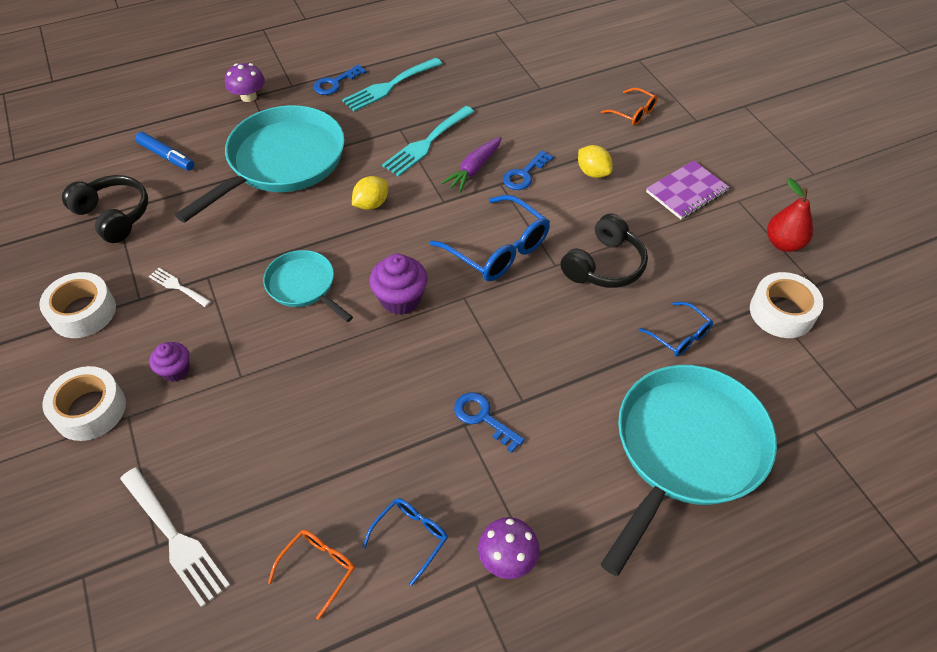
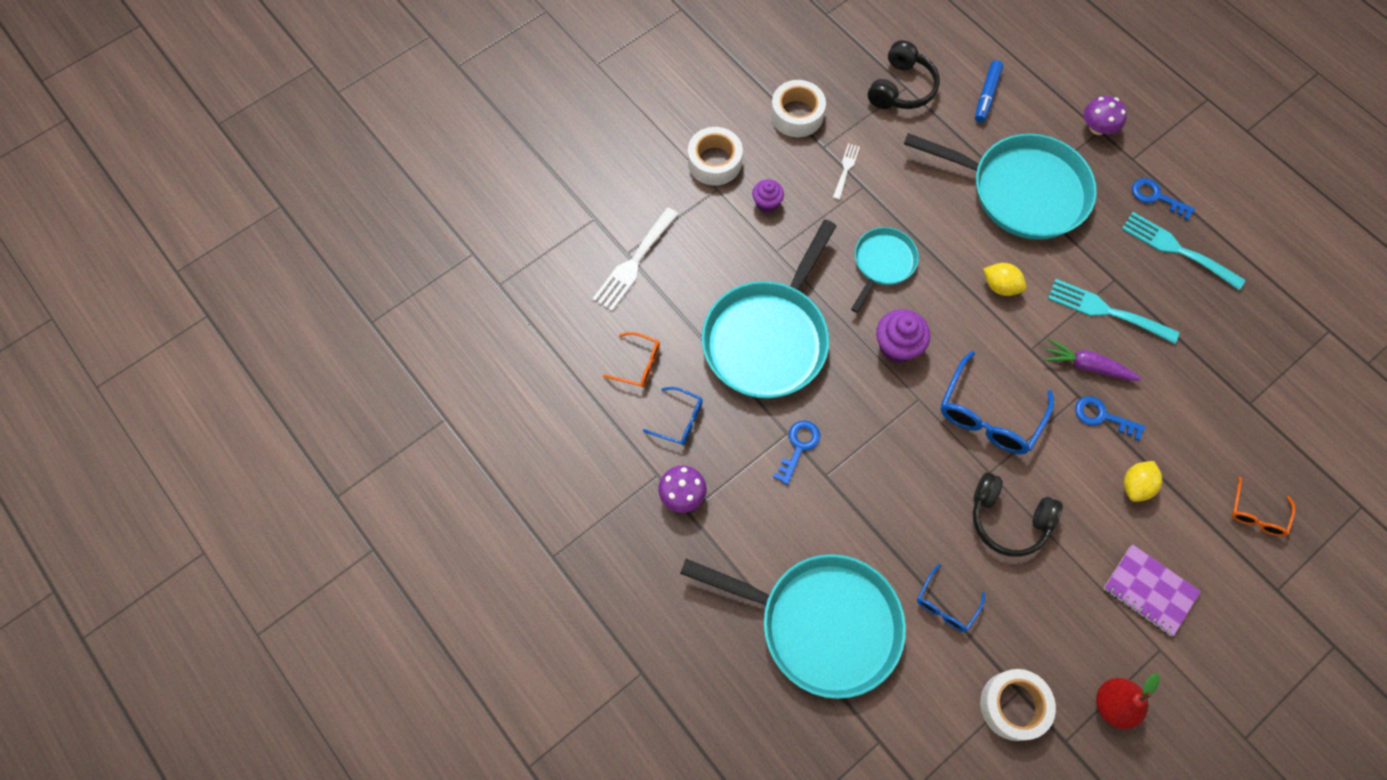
camera: 75 degrees right, 15 degrees up
none -> turquoise pan [702,220,836,398]

